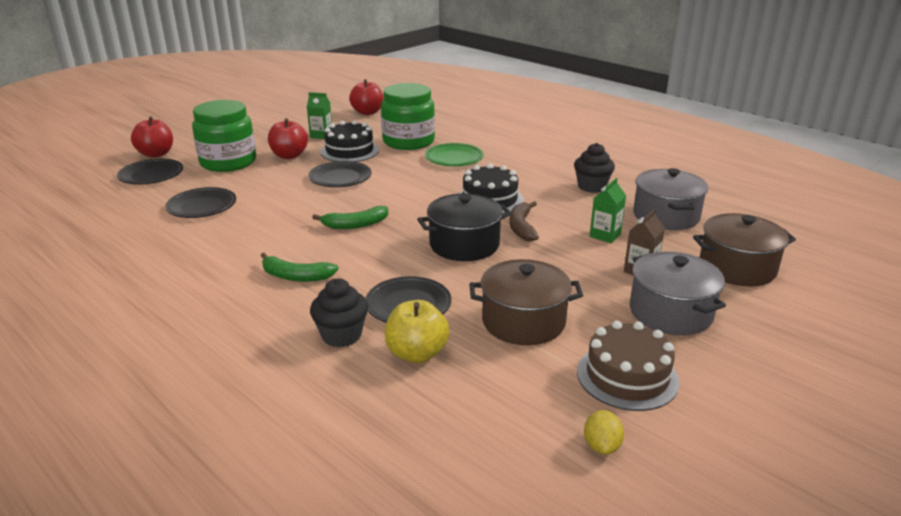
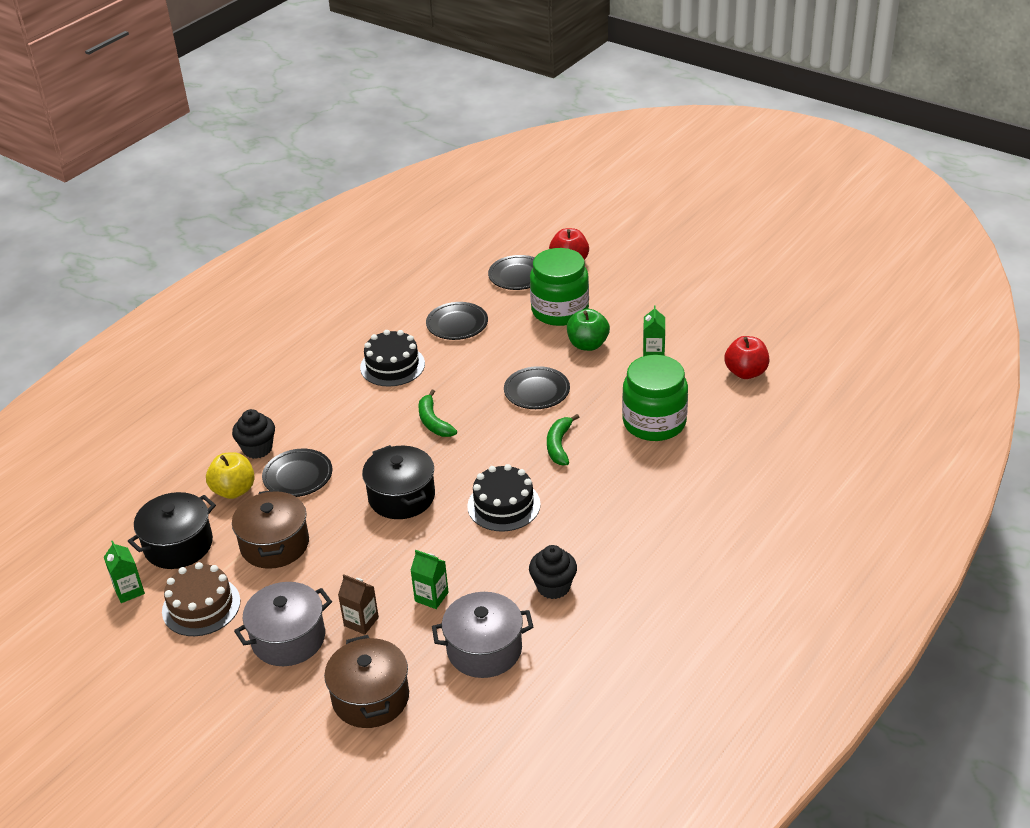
camera: 85 degrees right, 10 degrees up
green banana [261,253,339,282] -> green banana moved to [547,414,579,465]
red apple [268,118,308,159] -> green apple [567,309,610,351]
black cake [320,120,379,162] -> black cake moved to [360,330,425,387]
green plate [425,143,484,166] -> none
brown banana [510,201,539,241] -> none
yellow lemon [584,410,624,455] -> green carton [104,541,145,603]
none -> black pot [128,492,216,569]

